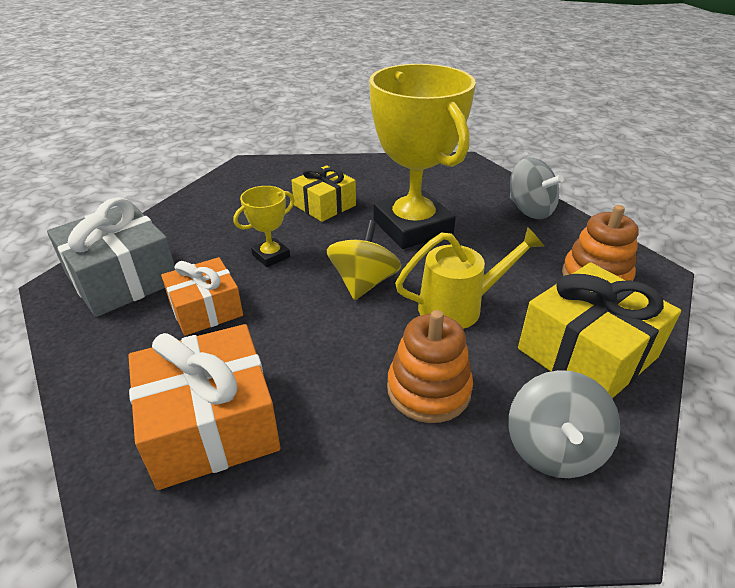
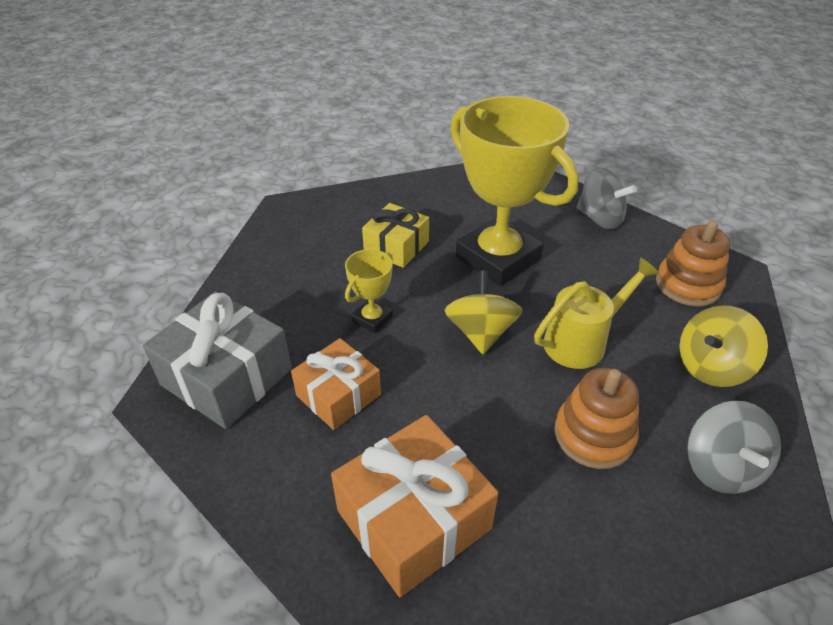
camera: 15 degrees left, 5 degrees up
yellow gift [518,262,681,398] -> yellow spinning top [679,305,768,387]

